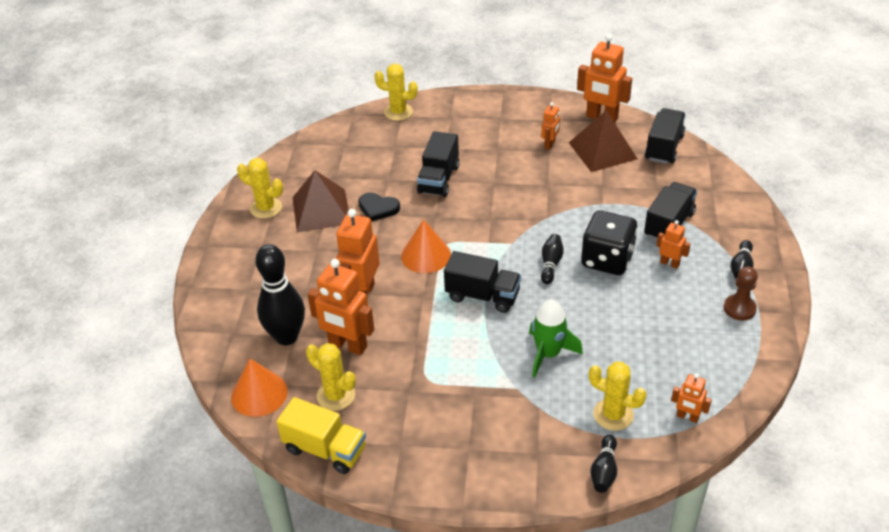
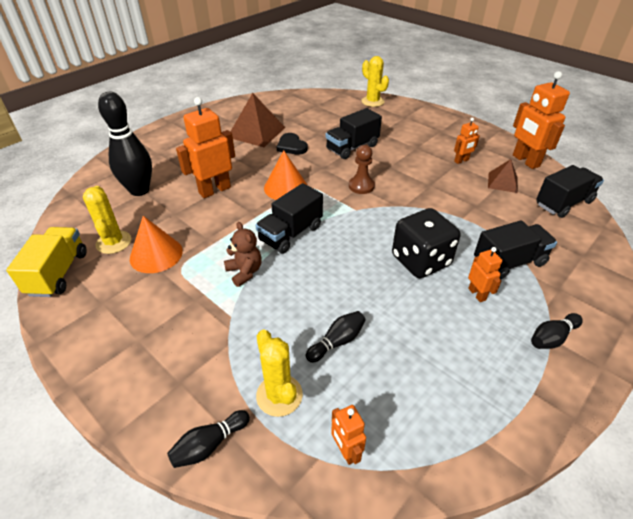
camera: 35 degrees right, 0 degrees up
orange cone [231,359,288,417] -> orange cone moved to [130,216,183,273]
yellow cactus [237,158,283,219] -> none
yellow truck [276,397,366,474] -> yellow truck turned 150 degrees counterclockwise [6,227,87,297]
orange robot [307,259,374,355] -> none
black truck [444,251,521,313] -> black truck turned 75 degrees clockwise [255,183,323,254]
green rocket [529,300,583,378] -> none
black bowling pin [541,234,564,284] -> black bowling pin moved to [306,311,366,363]
brown pyramid [569,110,637,172] -> brown pyramid [488,159,518,193], size x0.58
brown pawn [724,266,758,320] -> brown pawn moved to [349,145,375,194]
none -> brown teddy bear [224,222,262,287]

